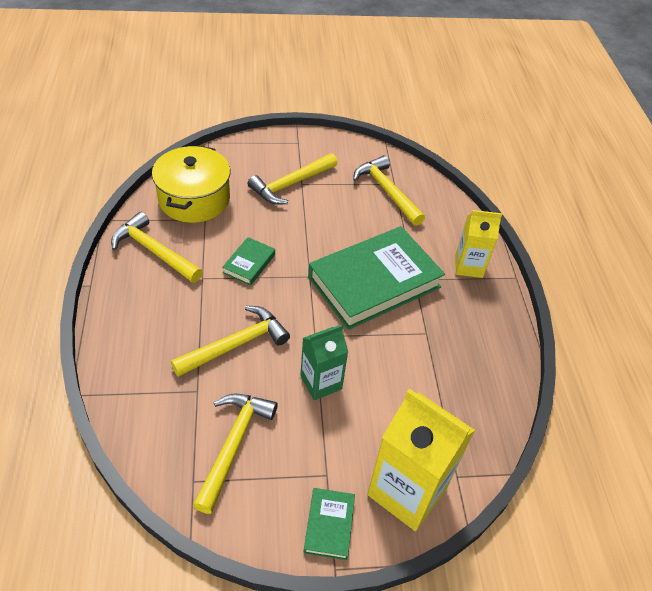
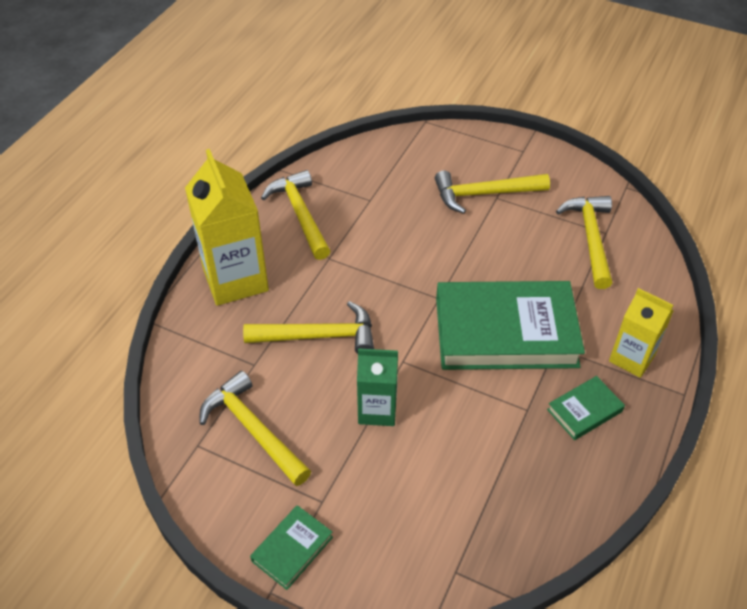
camera: 35 degrees right, 0 degrees up
yellow pot [152,146,230,223] -> none
yellow hammer [193,393,278,514] -> yellow hammer turned 90 degrees counterclockwise [200,371,311,486]
green book [222,237,275,286] -> green book moved to [547,376,625,440]
yellow carton [367,389,475,531] -> yellow carton moved to [185,149,269,306]

